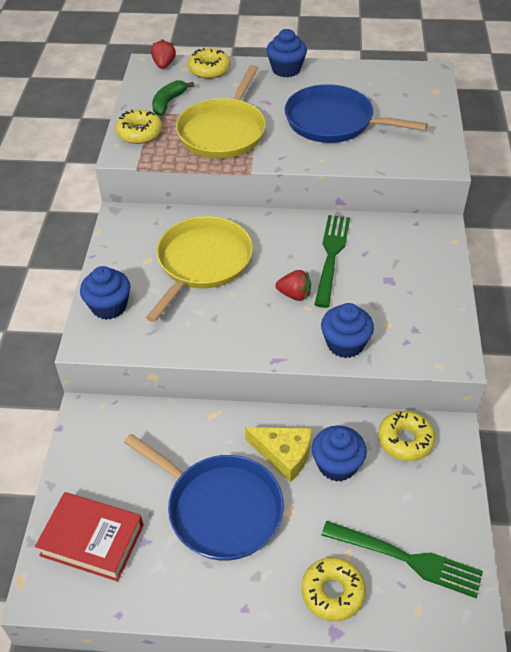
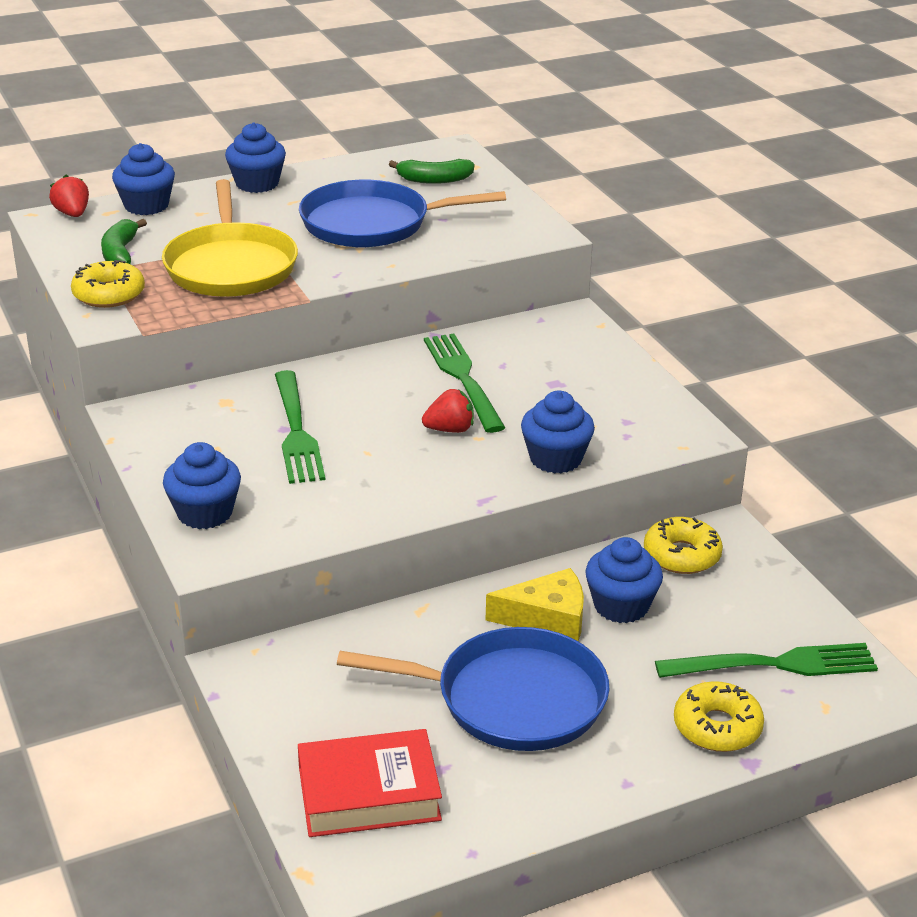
camera: 30 degrees left, 15 degrees down
yellow pan [146,216,253,322] -> green fork [275,370,325,484]
yellow donut [188,48,230,79] -> blue cupcake [112,143,175,215]
none -> green banana [389,159,474,184]

